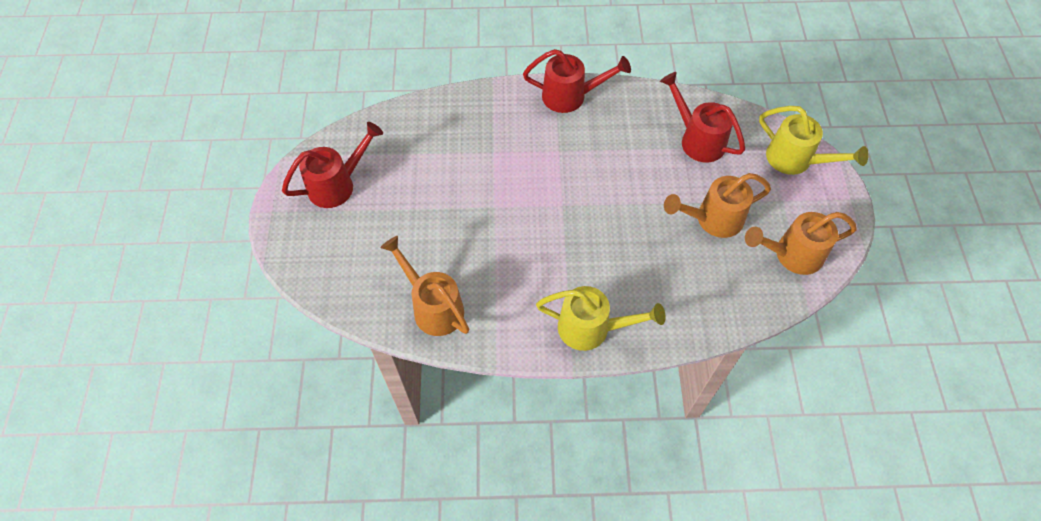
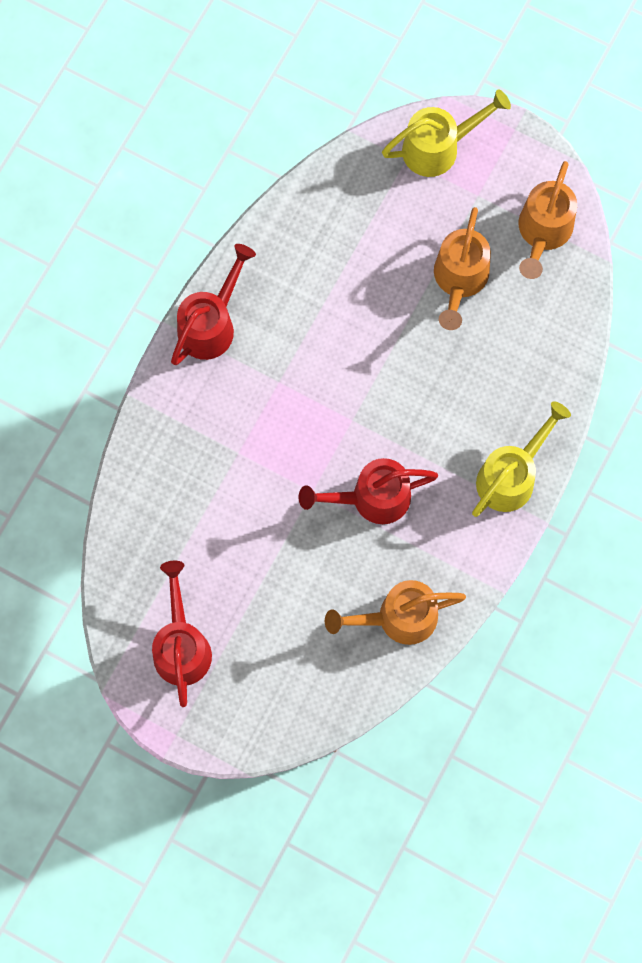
camera: 60 degrees left, 15 degrees up
red watering can [660,72,745,162] -> red watering can moved to [299,458,438,524]

